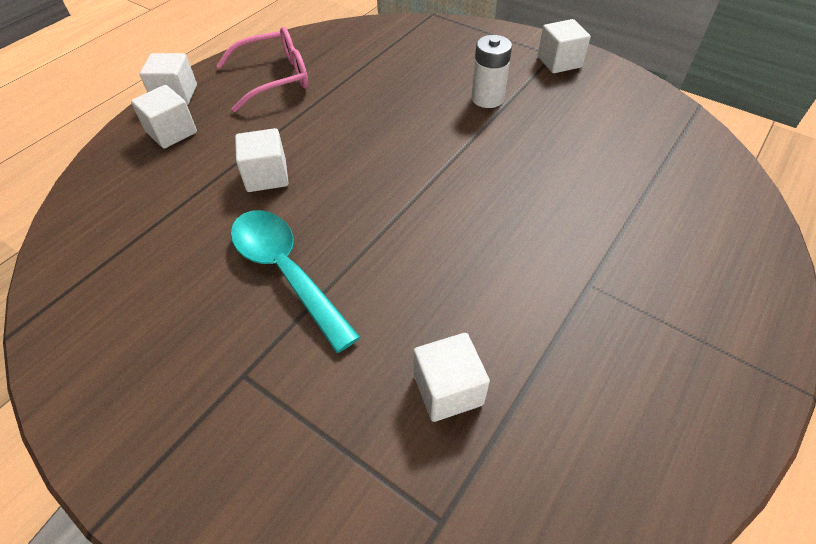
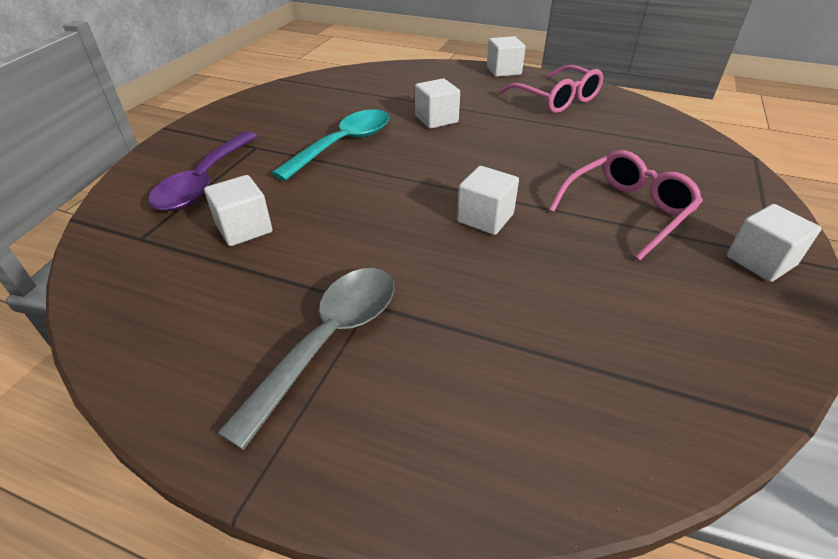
camera: 75 degrees right, 10 degrees down
white cube [131,85,197,149] -> white cube moved to [457,166,519,235]
white battery [471,35,512,108] -> pink glasses [549,150,703,261]
none -> purple spoon [148,131,258,211]
none -> grey spoon [217,268,394,450]

